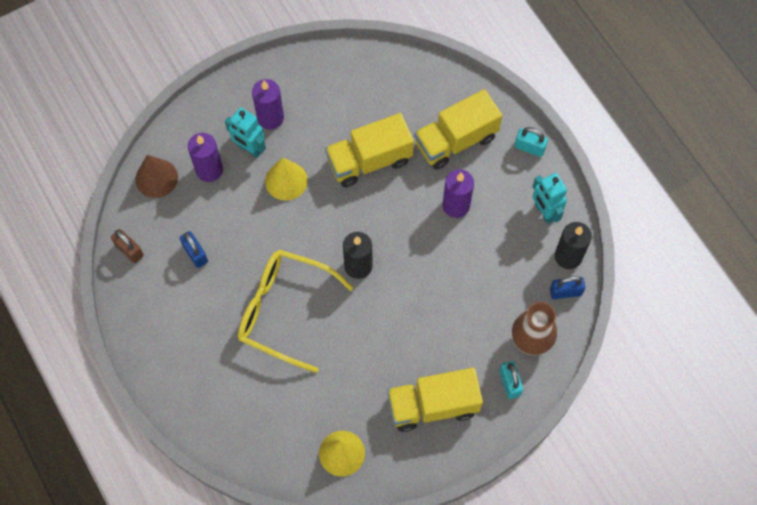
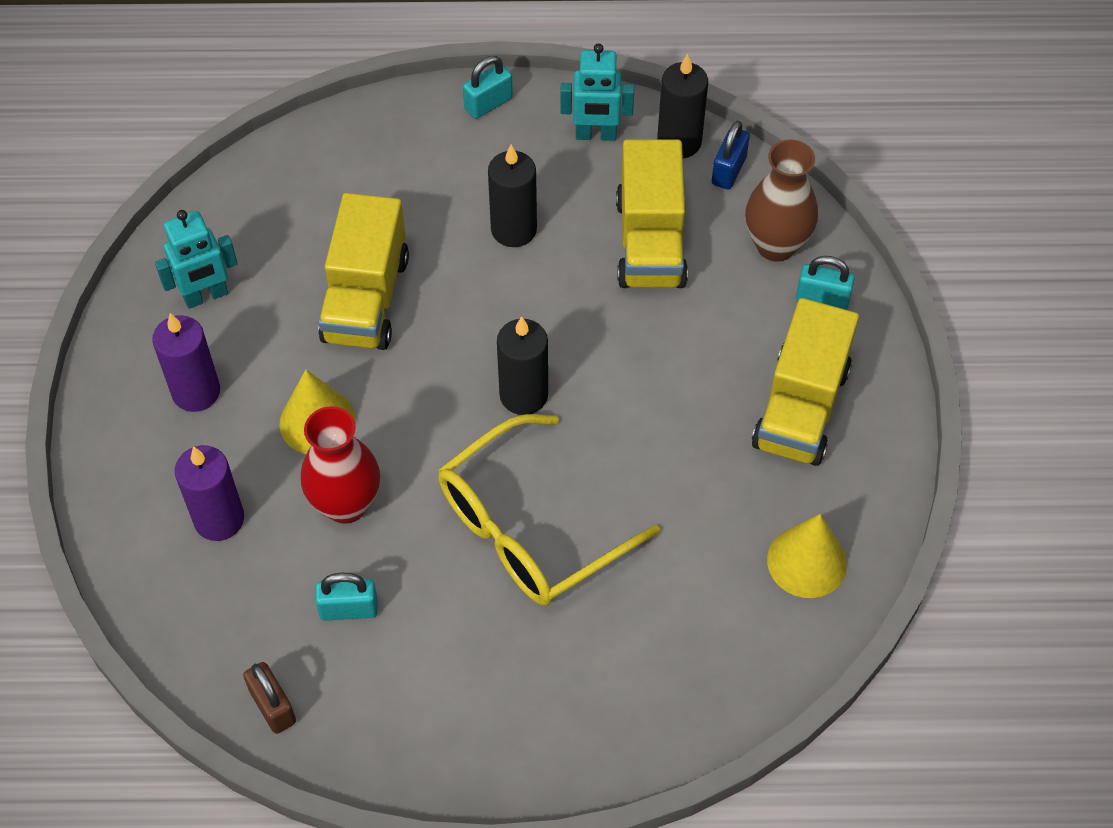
camera: 60 degrees left, 10 degrees down
brown padlock [111,229,144,263] -> brown padlock turned 75 degrees clockwise [243,662,296,734]
brown cone [136,155,178,198] -> none
blue padlock [180,231,208,268] -> turquoise padlock [315,573,378,620]
turquoise robot [225,108,266,158] -> turquoise robot moved to [155,210,238,309]
yellow truck [414,89,502,170] -> yellow truck moved to [616,139,688,288]
purple candle [442,169,474,218] -> black candle [488,145,537,247]
none -> red vase [301,406,380,524]

